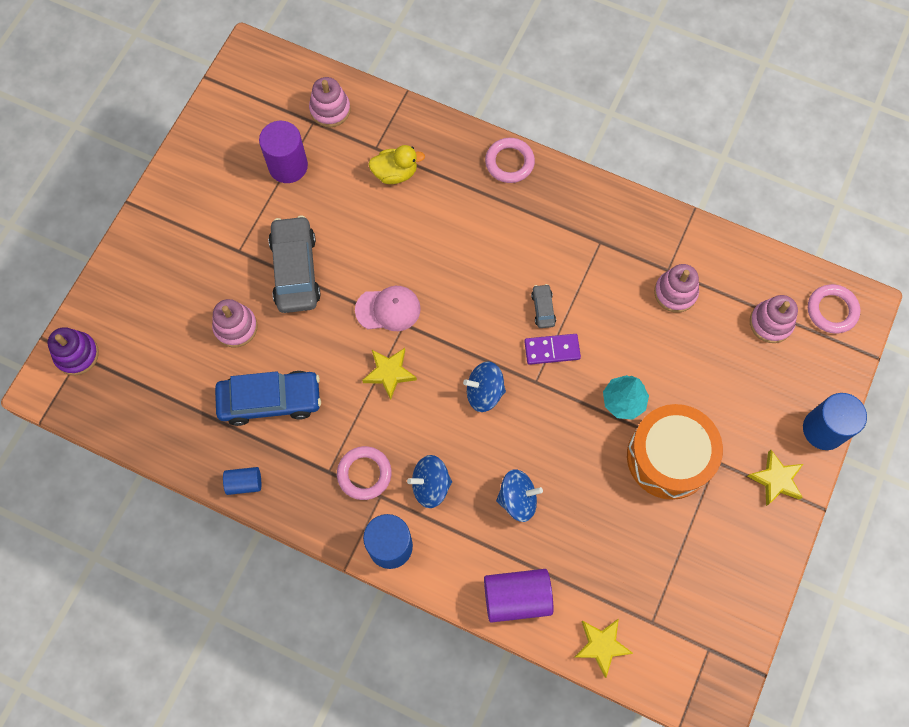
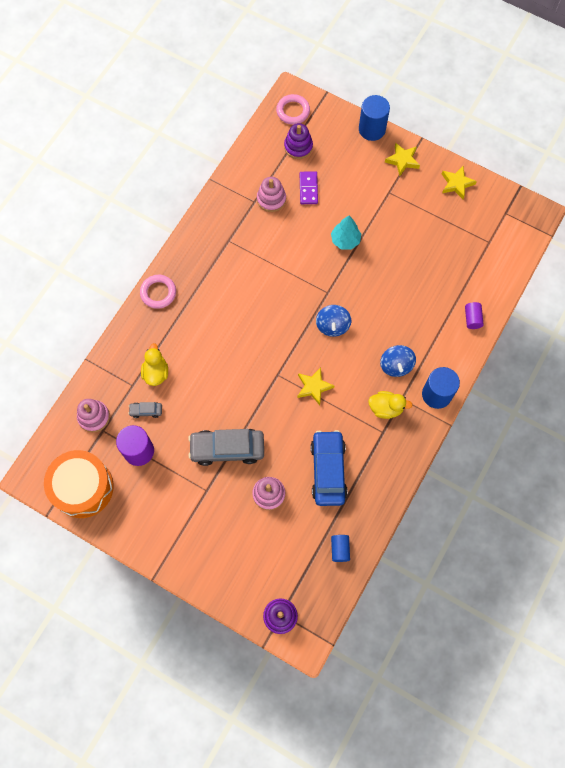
camera: 85 degrees left, 0 degrees up
blue cylinder [223,467,261,495] -> blue cylinder moved to [331,535,350,562]
pink ring [337,446,392,500] -> yellow duck [368,391,413,419]
pink cap [355,286,421,331] -> none
purple cylinder [484,569,554,623] -> purple cylinder [465,302,484,329], size x0.56
blue spinning top [496,469,543,522] -> none
purple domino [524,334,581,365] -> purple domino moved to [300,171,318,204]
grey car [531,284,556,328] -> grey car moved to [128,402,162,418]
yellow star [574,619,633,678] -> yellow star moved to [442,166,477,199]
orange drum [627,404,723,500] -> orange drum moved to [44,450,114,518]
pink stacking toy [750,295,798,343] -> purple stacking toy [284,123,313,159]

